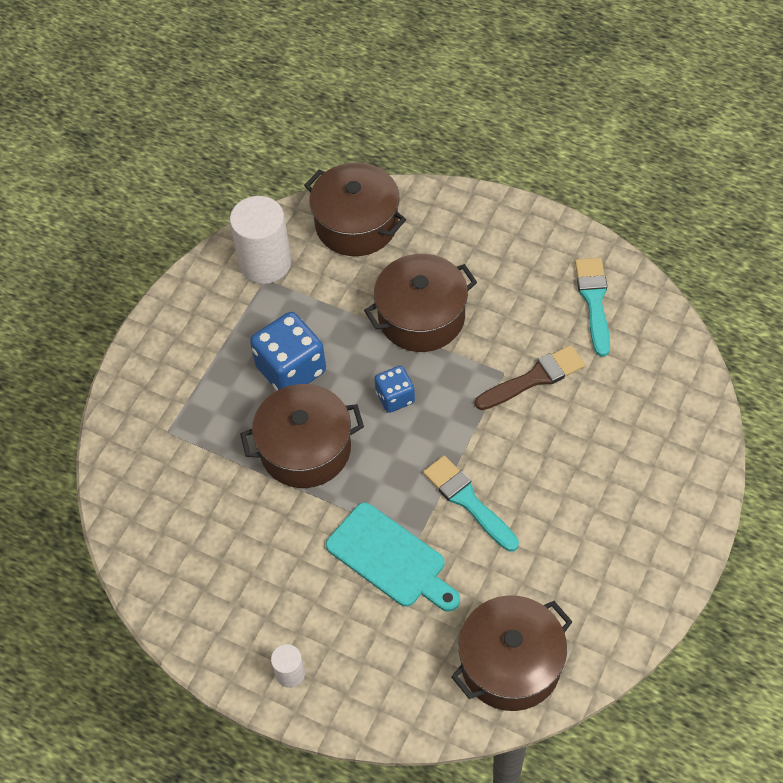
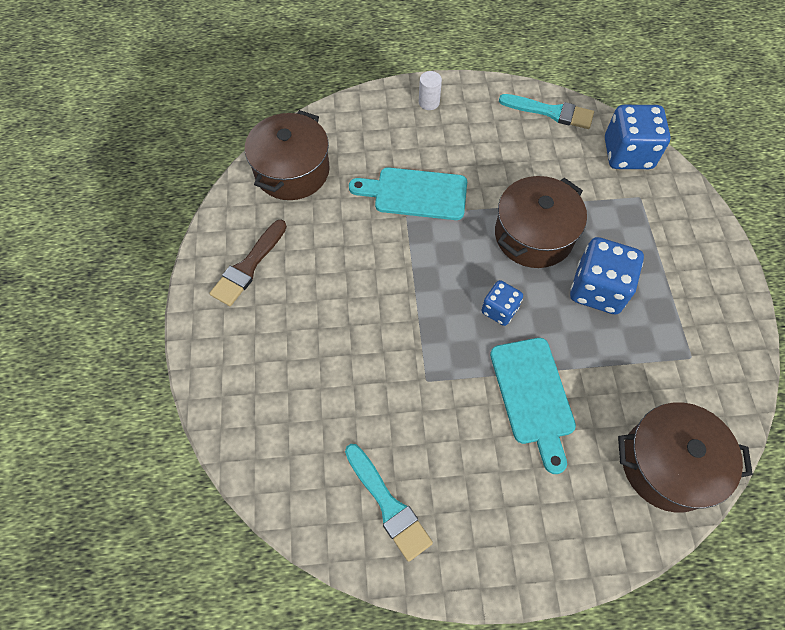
camera: 145 degrees right, 5 degrees up
white cylinder [230,196,291,284] -> none
brown pot [364,254,477,352] -> turquoise cutting board [490,338,576,474]
turquoise brush [423,455,519,552] -> turquoise brush moved to [499,94,594,129]
brown brush [475,345,585,410] -> brown brush moved to [209,220,287,306]
none -> blue dice [605,105,671,169]

